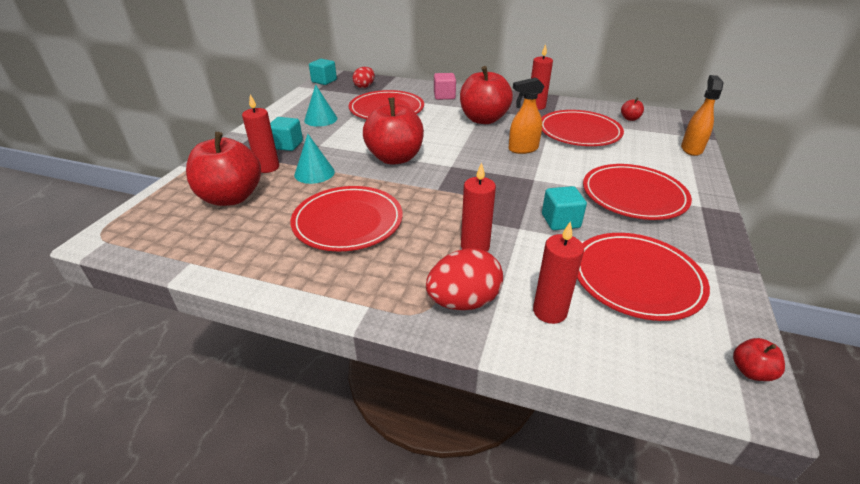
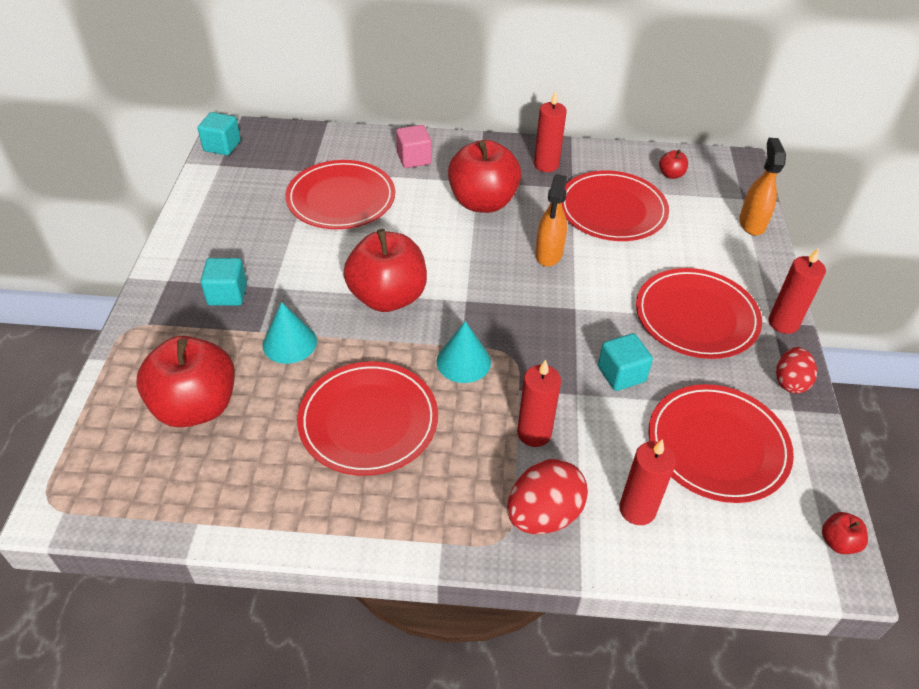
camera: 15 degrees left, 10 degrees up
red candle [242,94,279,173] -> red candle moved to [769,248,826,334]
turquoise cone [304,84,337,127] -> turquoise cone moved to [436,321,491,383]
red egg [353,67,375,88] -> red egg moved to [776,347,817,394]
orange spray bottle [508,77,544,154] -> orange spray bottle turned 45 degrees counterclockwise [535,174,567,267]

